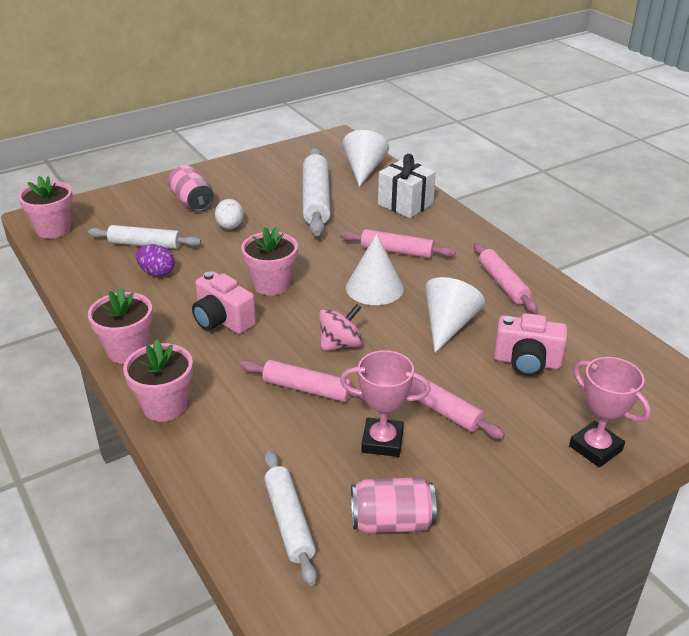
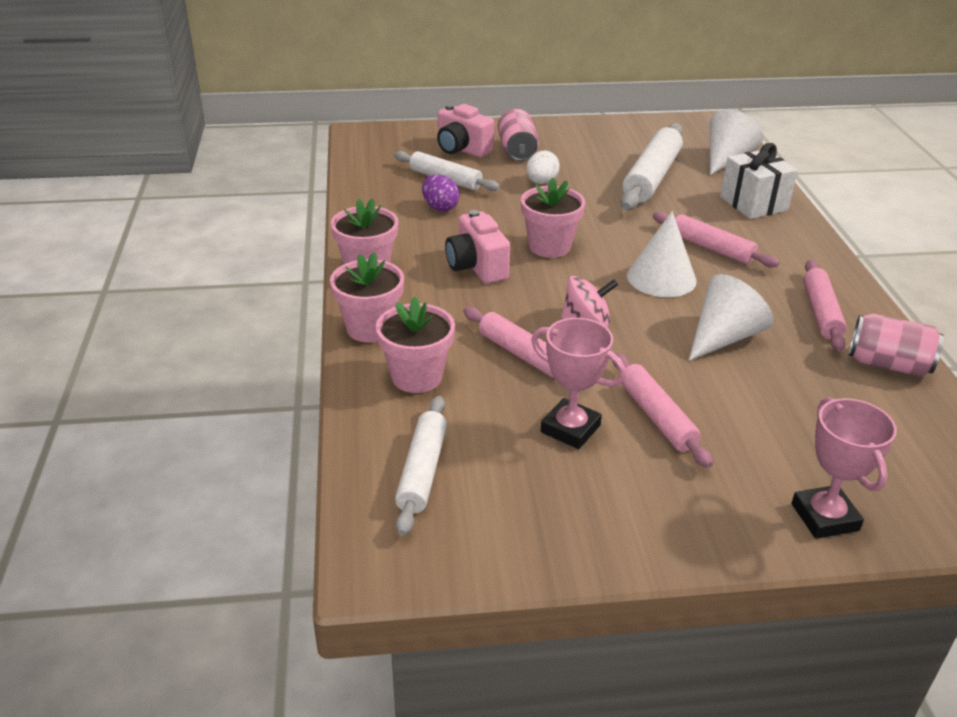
camera: 25 degrees right, 0 degrees up
pink flower pot [18,176,73,239] -> pink flower pot moved to [376,297,455,393]
pink can [351,477,437,533] -> pink can moved to [849,313,944,377]
pink camera [494,313,567,376] -> pink camera moved to [437,104,494,158]

